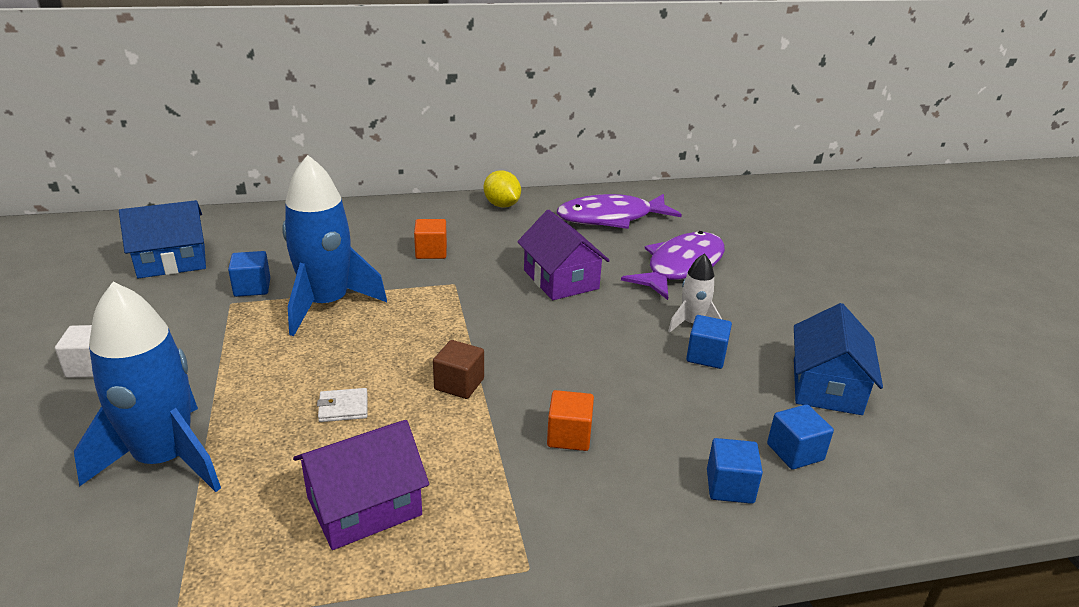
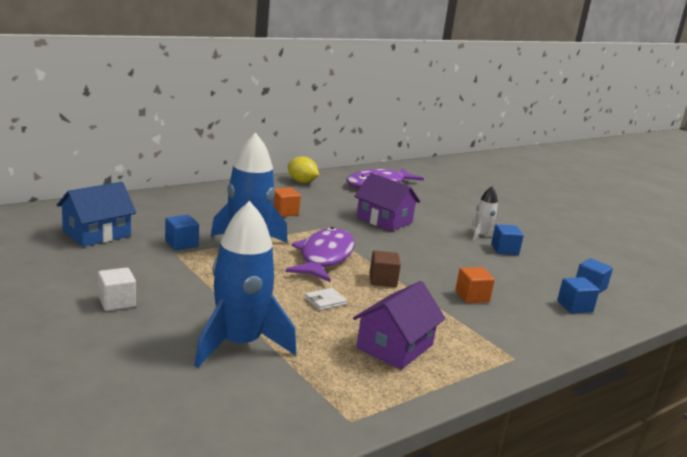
camera: 25 degrees left, 10 degrees down
purple fish [621,231,725,300] -> purple fish moved to [286,227,354,282]
blue house [794,303,883,415] -> none

